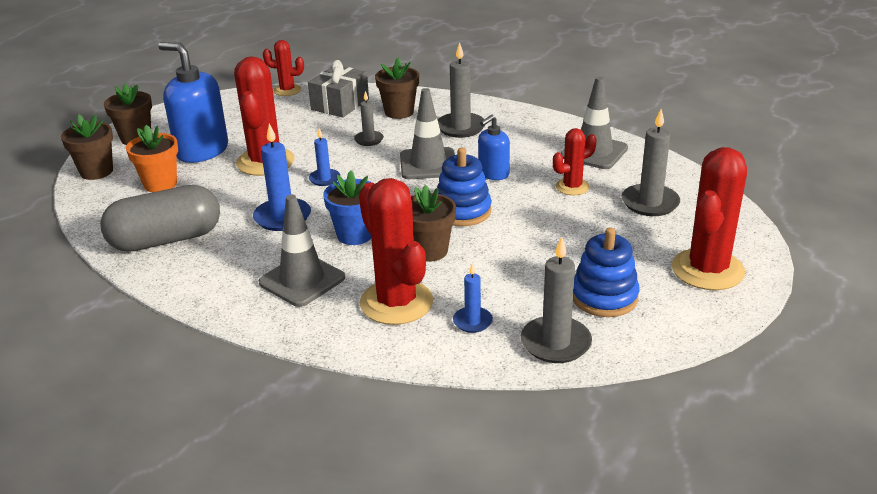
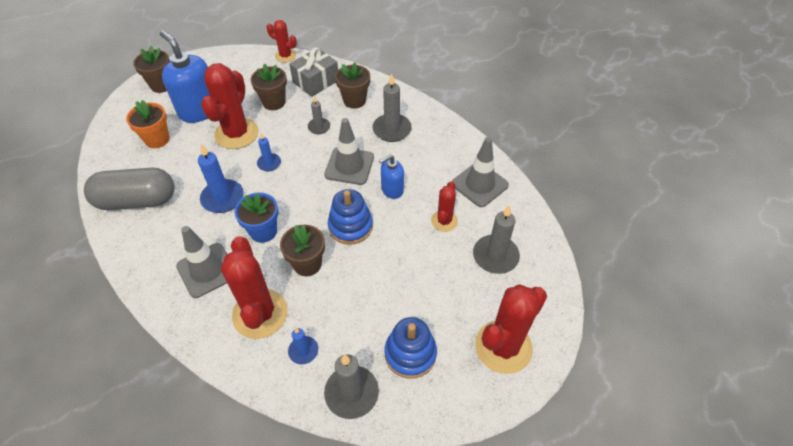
camera: 15 degrees right, 20 degrees up
brown flower pot [61,114,113,180] -> brown flower pot moved to [251,64,287,110]
red cactus [553,128,597,195] -> red cactus turned 60 degrees counterclockwise [431,181,458,232]

